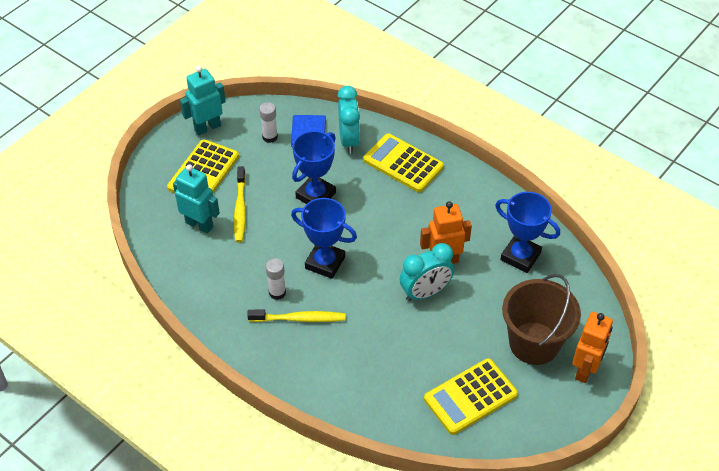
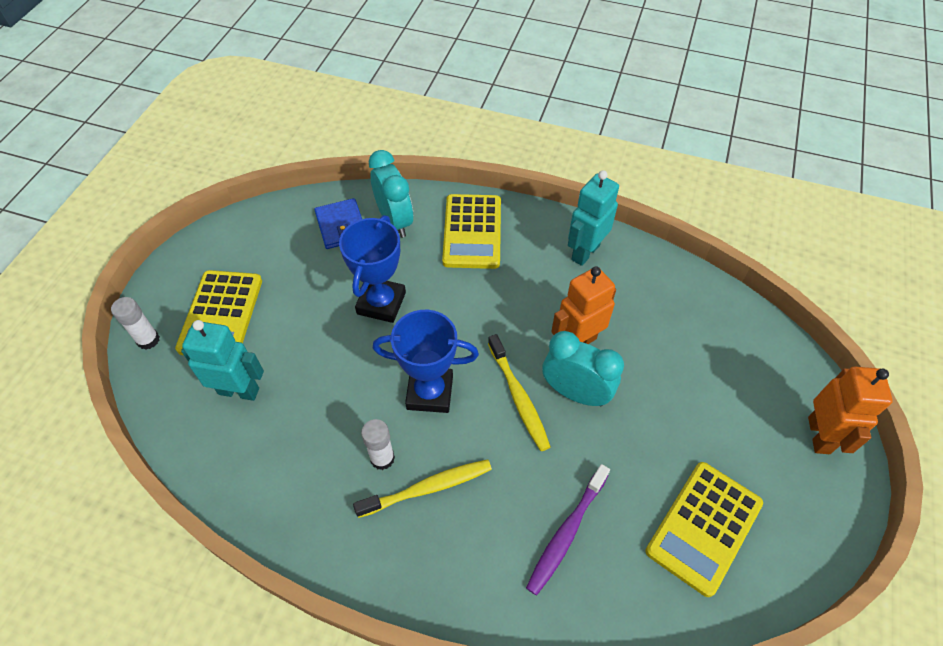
camera: 20 degrees left, 5 degrees up
turquoise robot [180,66,226,135] -> turquoise robot moved to [568,170,619,266]
yellow toothbrush [234,166,246,243] -> yellow toothbrush moved to [488,334,551,451]
white glue stick [259,102,278,143] -> white glue stick moved to [111,297,160,350]
yellow calculator [363,133,444,192] -> yellow calculator turned 105 degrees counterclockwise [442,194,501,269]
turquoise clock [400,243,454,301] -> turquoise clock turned 105 degrees counterclockwise [542,331,624,406]
blue trophy [495,192,560,273] -> none
brown bucket [502,274,581,365] -> none
none -> purple toothbrush [526,464,610,596]

